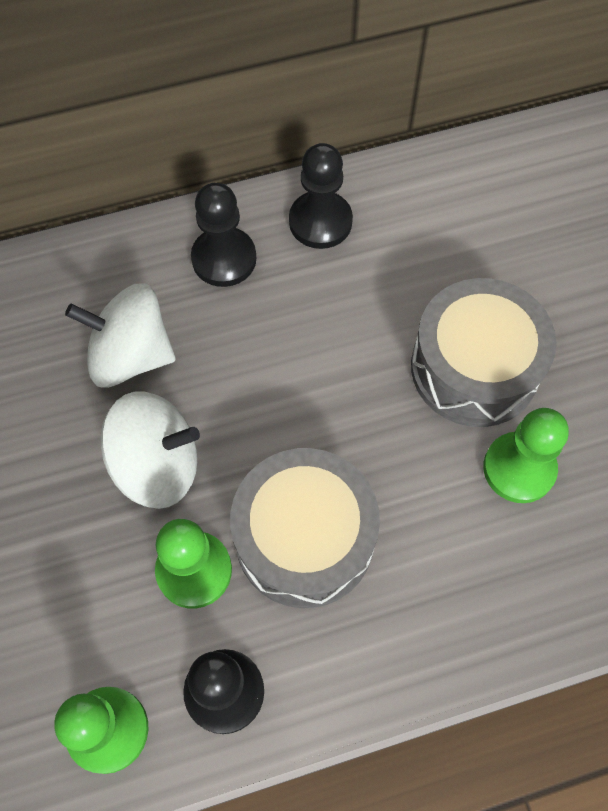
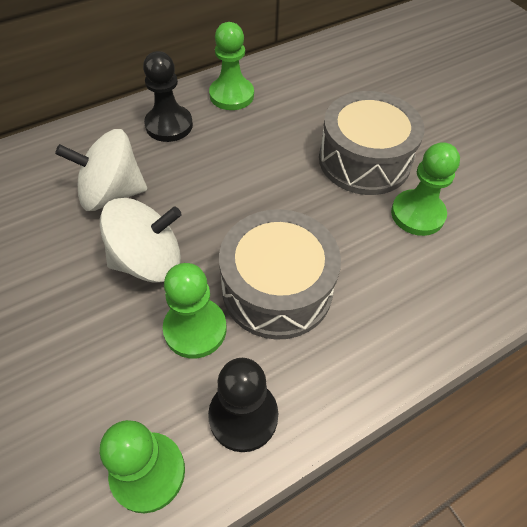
camera: 15 degrees left, 10 degrees down
black pawn [289,143,353,249] -> green pawn [209,22,254,110]

